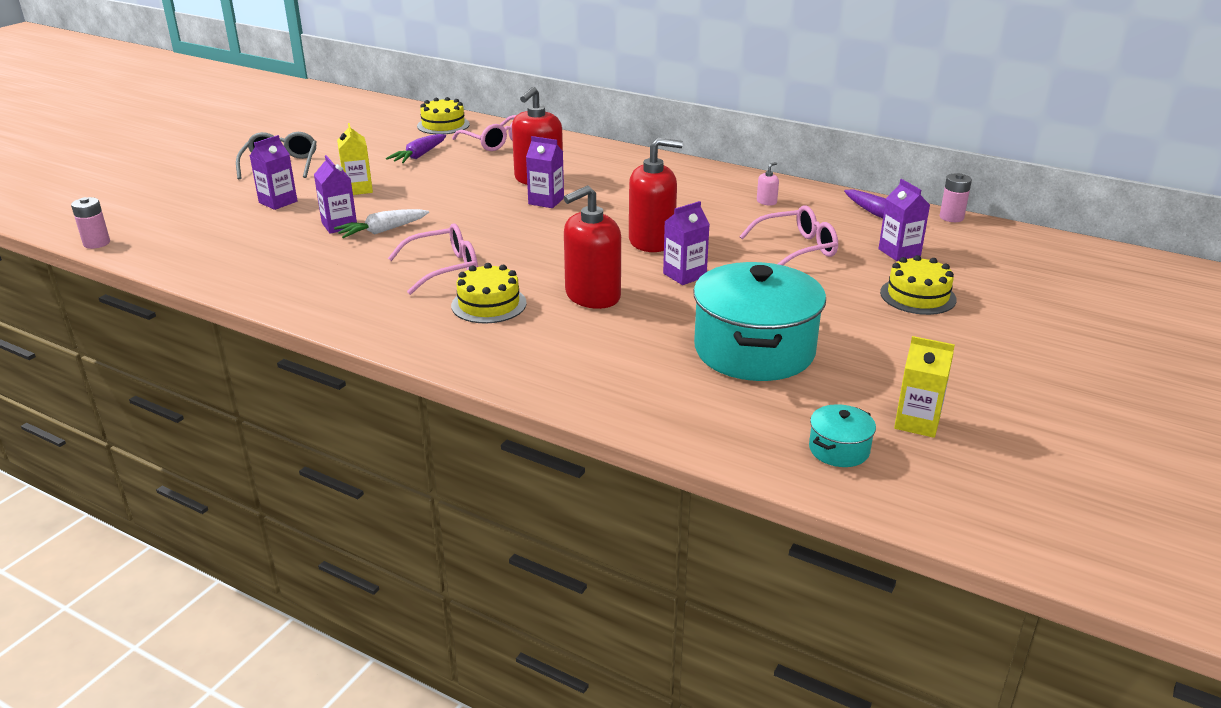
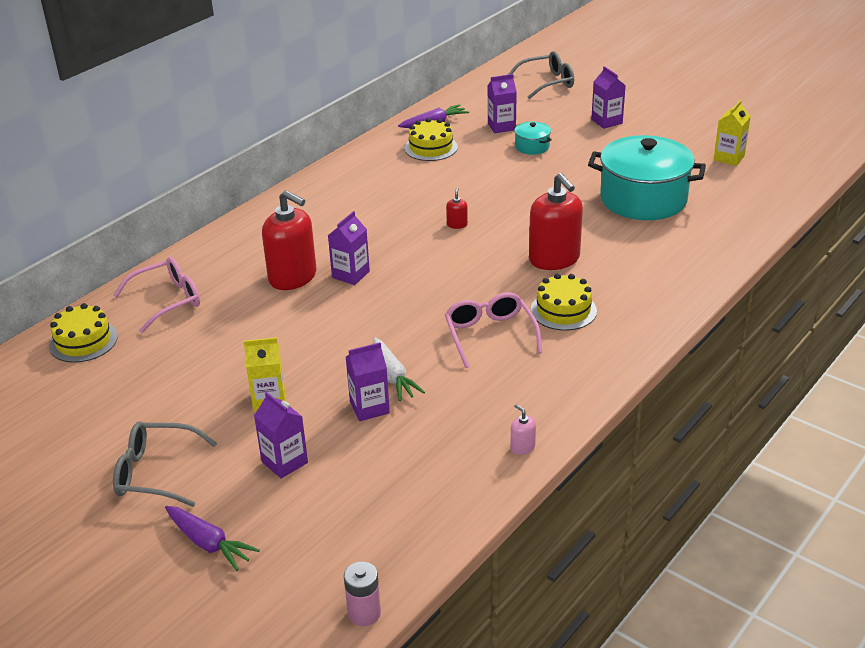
camera: 80 degrees left, 5 degrees up
purple carrot [386,134,446,163] -> purple carrot moved to [165,506,260,571]
red soap dispenser [629,138,683,252] -> red soap dispenser [446,187,468,229], size x0.41
purple carton [663,201,710,285] -> purple carton moved to [591,66,626,129]
pink glasses [739,205,838,265] -> none
pink soap dispenser [757,162,779,206] -> pink soap dispenser moved to [511,404,536,455]
turquoise pot [809,404,876,467] -> turquoise pot moved to [514,121,552,155]
yellow cake [880,255,957,315] -> yellow cake moved to [405,118,458,161]
pink battery [940,173,972,222] -> none
none -> grey glasses [508,51,574,99]

